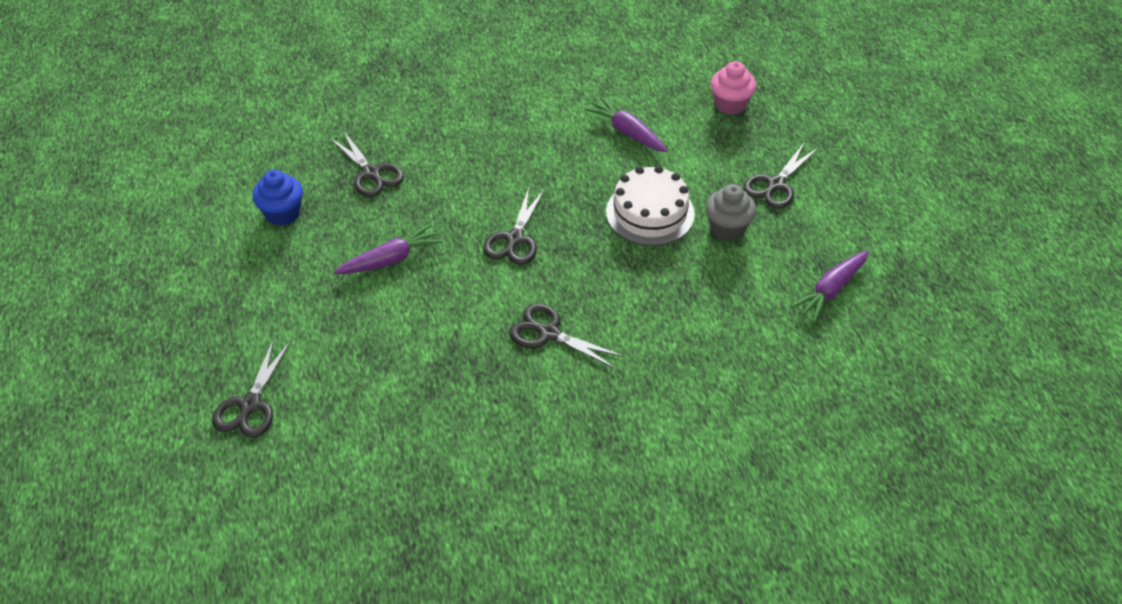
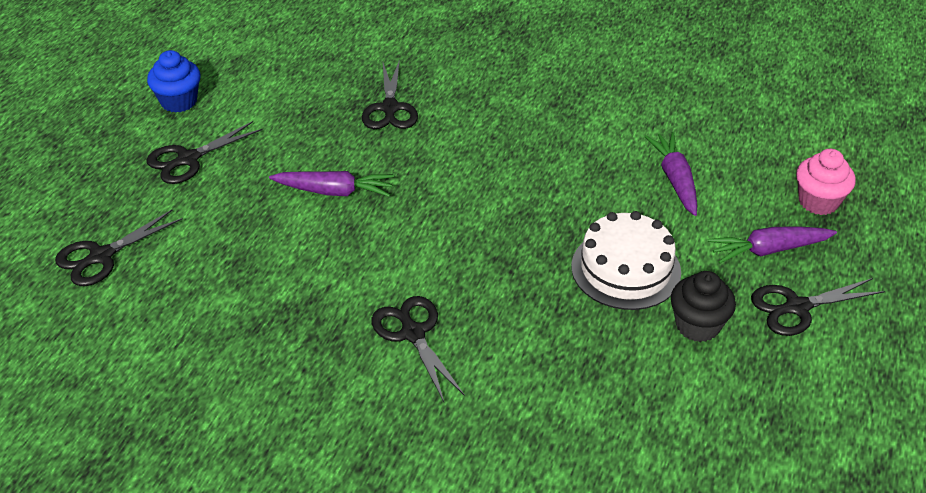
camera: 35 degrees right, 5 degrees down
blue cupcake [252,170,303,226] -> blue cupcake moved to [147,50,201,113]
black scissors [483,188,545,265] -> black scissors moved to [147,121,262,184]
grey cupcake [706,184,756,241] -> black cupcake [671,271,736,342]
purple carrot [790,251,869,323] -> purple carrot moved to [707,227,837,263]

